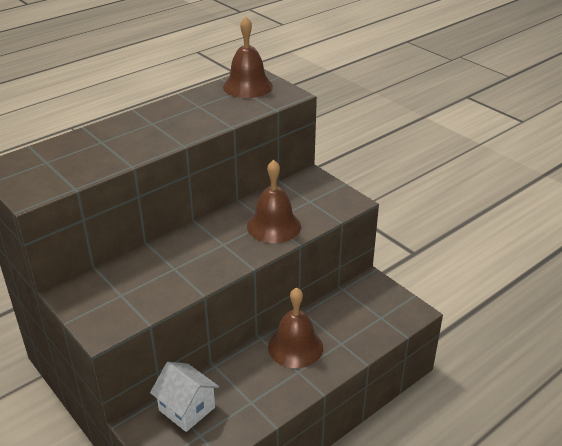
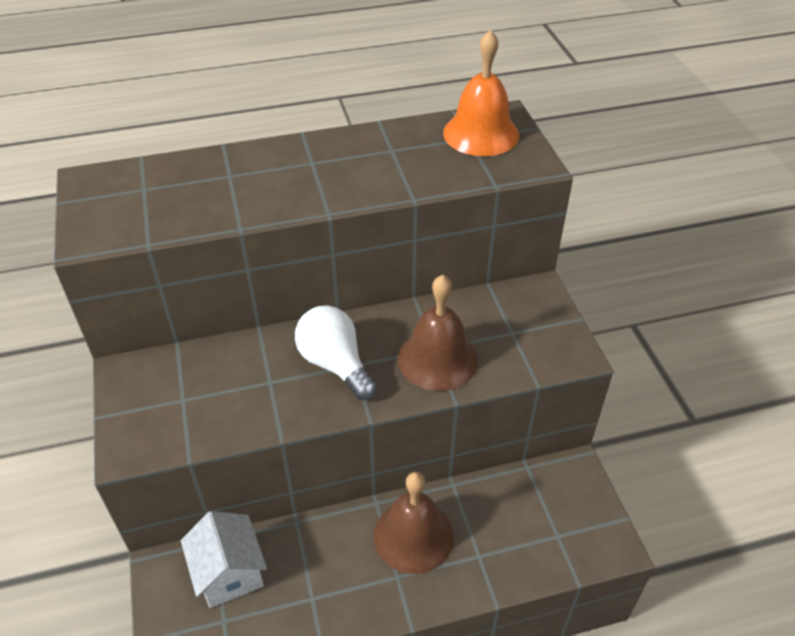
camera: 25 degrees right, 10 degrees up
brown bell [223,17,273,98] -> orange bell [443,29,519,156]
none -> white light bulb [295,306,377,400]

